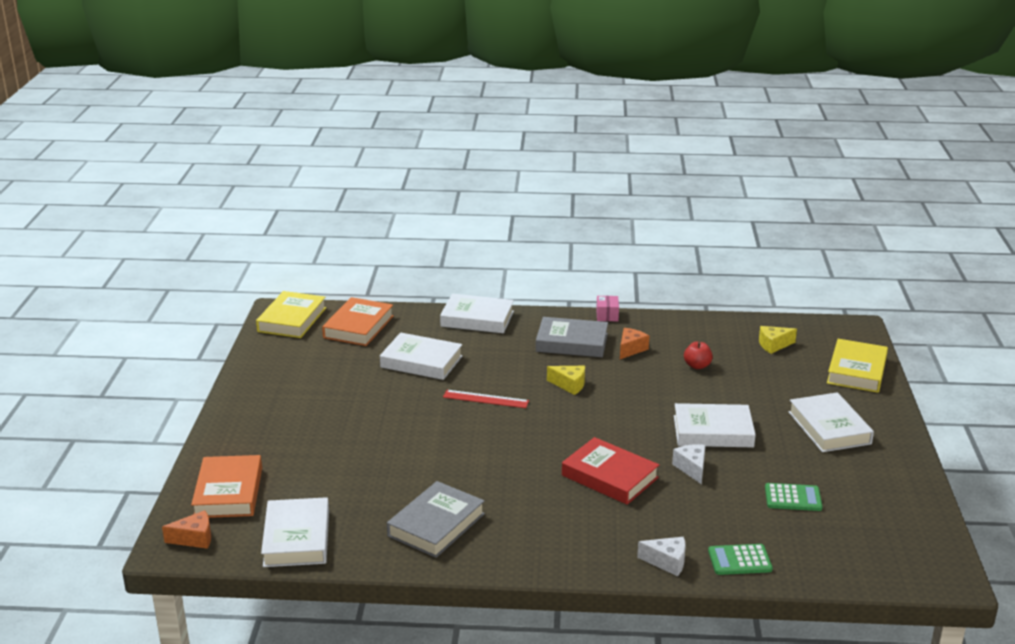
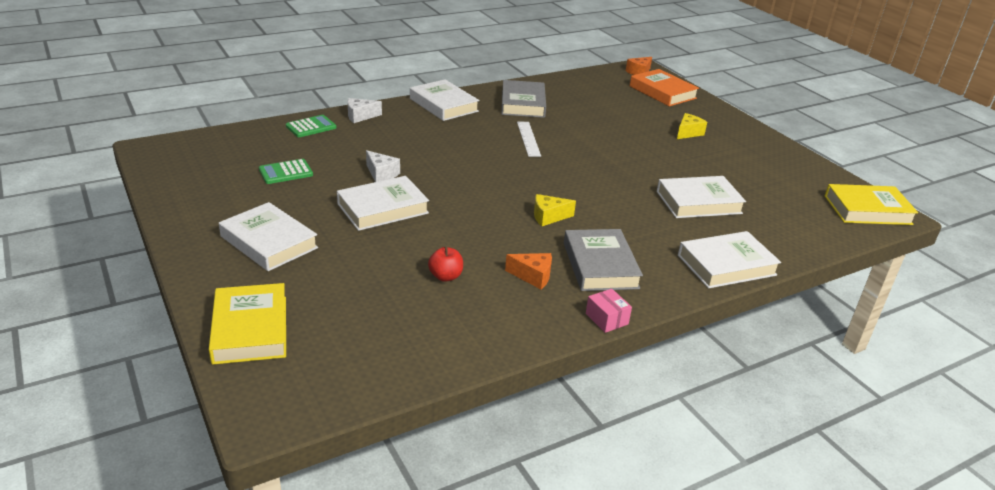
camera: 145 degrees right, 5 degrees up
yellow book [256,291,326,338] -> yellow book turned 75 degrees counterclockwise [825,184,918,225]
white book [261,497,329,567] -> white book moved to [410,79,480,121]
orange book [322,297,394,346] -> none
red ruler [443,390,529,408] -> none
grey book [536,317,608,357] -> grey book turned 75 degrees counterclockwise [564,229,643,291]
red book [562,437,659,505] -> none
orange cheese [620,328,649,359] -> orange cheese turned 75 degrees counterclockwise [505,253,552,289]
yellow cheese [759,326,797,354] -> yellow cheese moved to [677,113,707,139]
none -> white ruler [517,122,541,157]

